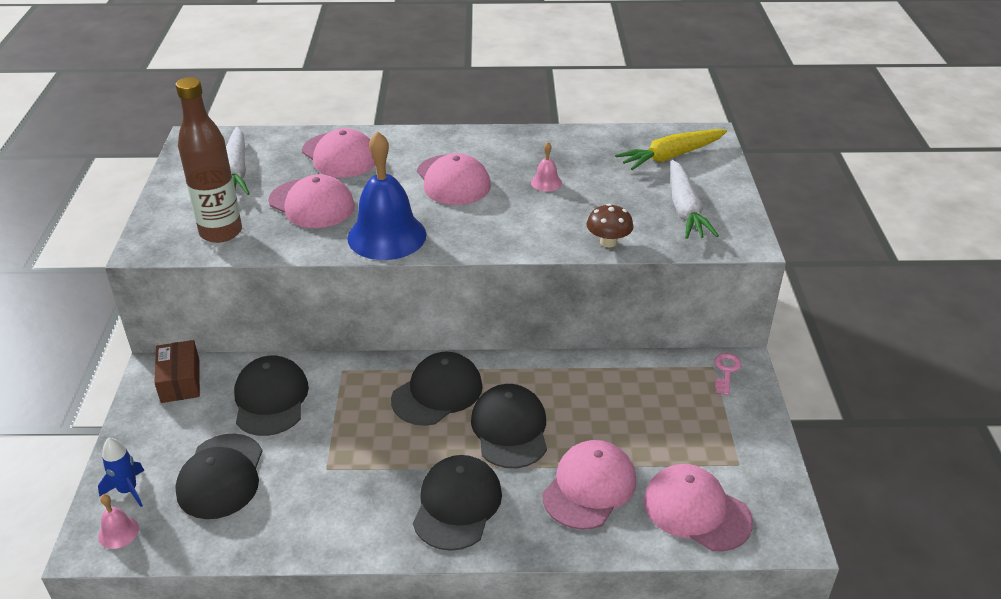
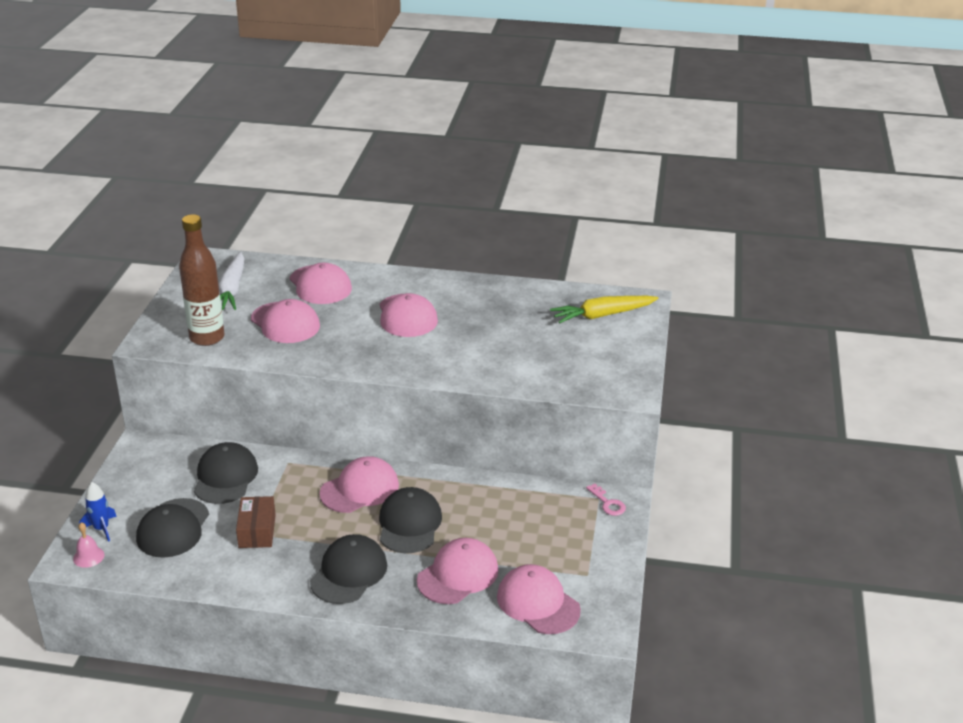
camera: 10 degrees right, 5 degrees down
brown box [154,340,200,403] -> brown box moved to [236,496,276,548]
blue bell [347,131,427,260] -> none
black cap [391,352,483,426] -> pink cap [319,456,399,513]
pink bell [531,142,562,191] -> none
brown mushroom [587,204,633,247] -> none
white carrot [671,160,719,239] -> none
pink key [714,353,742,395] -> pink key turned 120 degrees clockwise [586,484,626,516]

